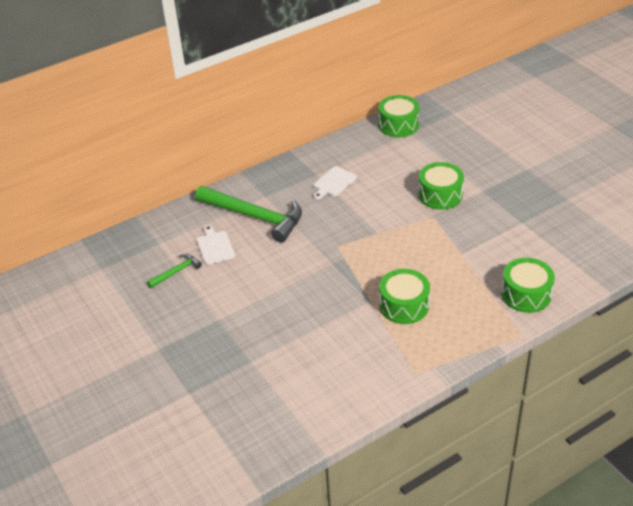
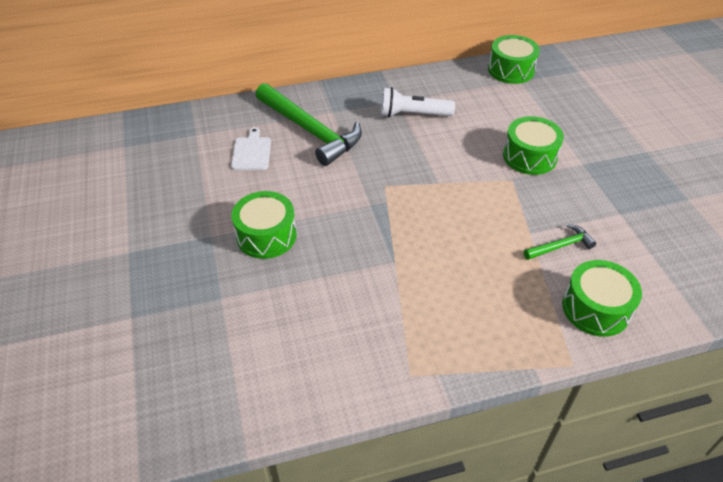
camera: 15 degrees right, 5 degrees up
green hammer [147,254,202,288] -> green hammer moved to [524,224,596,260]
white cutting board [313,166,357,200] -> white flashlight [381,87,455,118]
green drum [379,269,430,324] -> green drum moved to [232,191,297,259]

